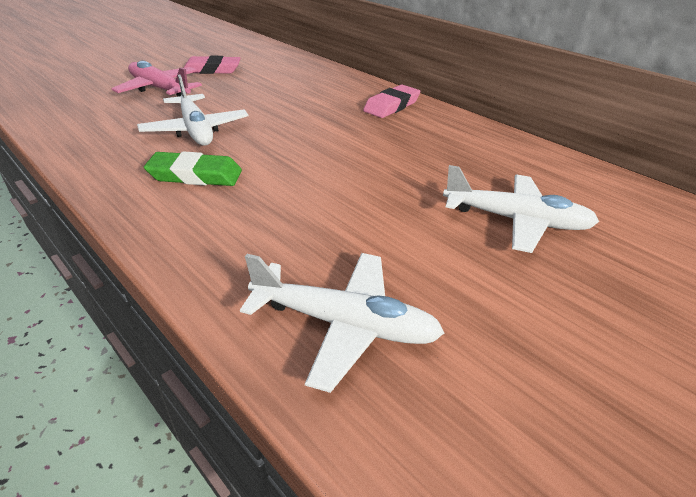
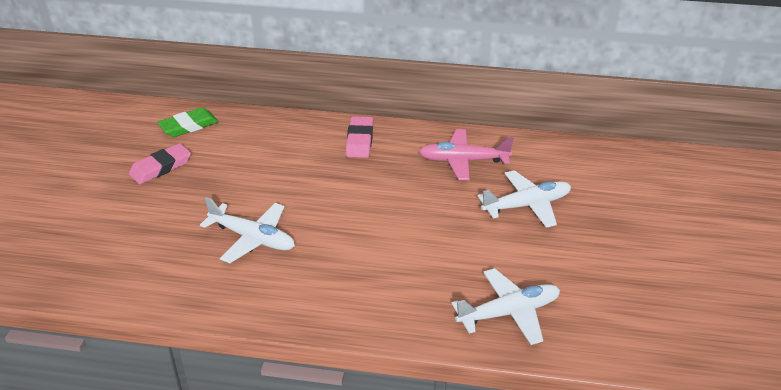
camera: 35 degrees left, 0 degrees up
pink plane [112,60,202,97] -> pink plane moved to [419,129,514,180]
green eraser [144,151,242,186] -> green eraser moved to [157,108,219,137]

